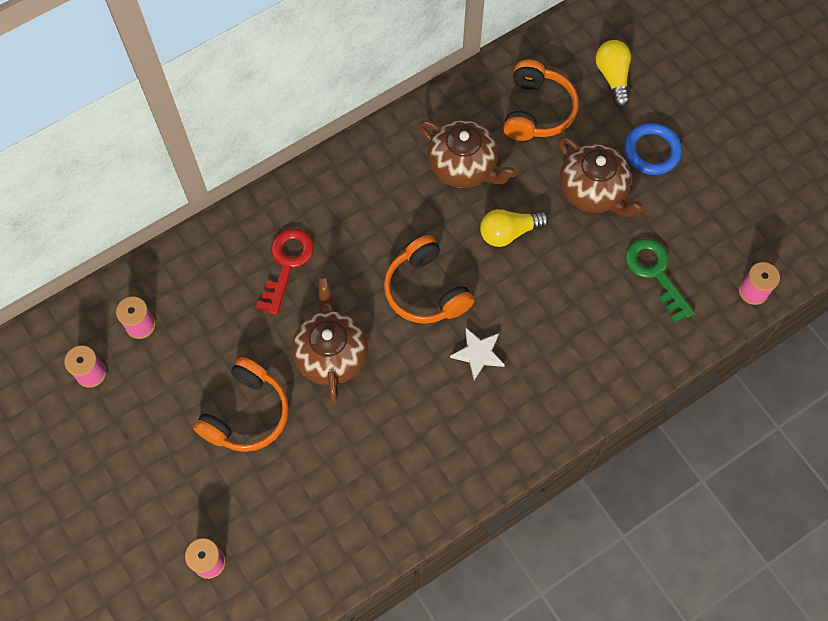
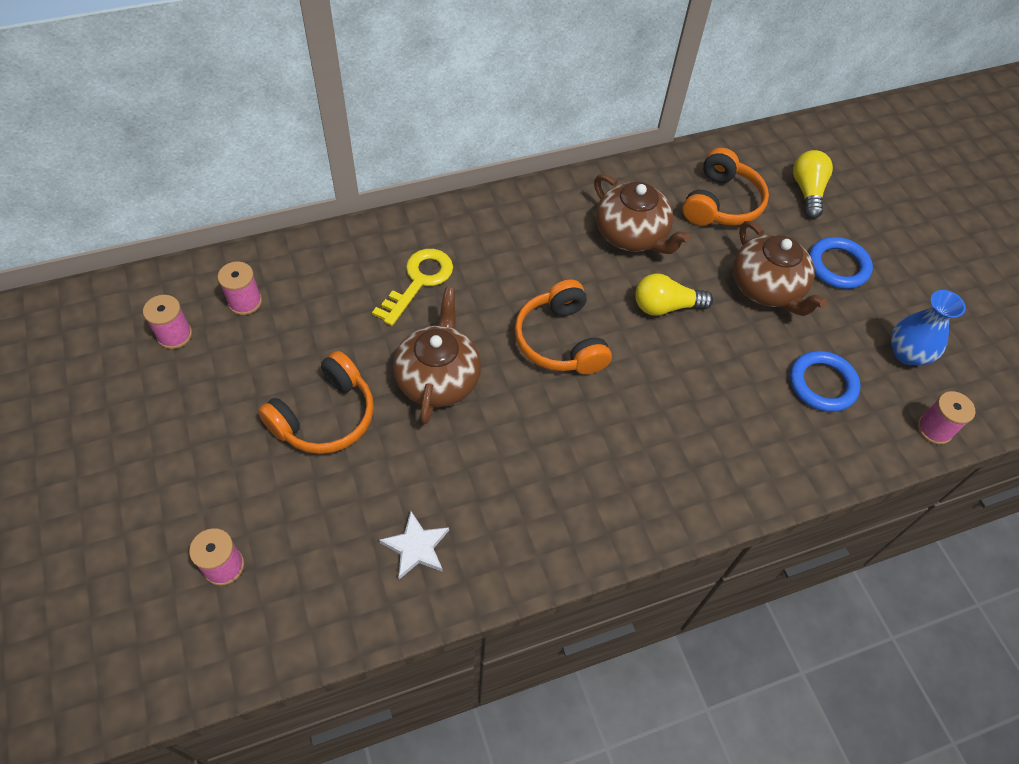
camera: 10 degrees right, 10 degrees down
red key [256,229,314,315] -> yellow key [372,249,453,326]
white star [450,328,505,380] -> white star moved to [379,511,449,579]
green key [625,239,695,323] -> blue ring [790,351,860,412]
none -> blue vase [891,290,966,365]

